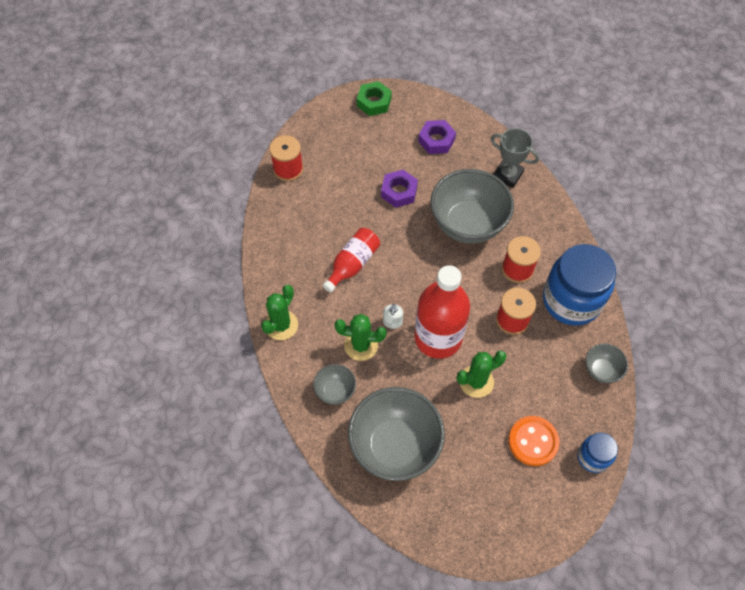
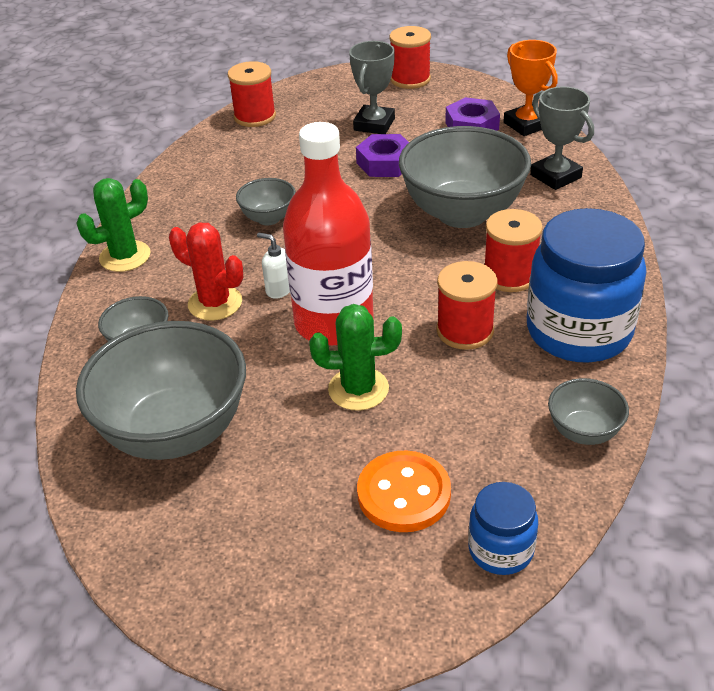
camera: 25 degrees right, 20 degrees down
red bottle [323,228,380,292] -> grey bowl [236,178,296,225]
green cactus [335,314,386,361] -> red cactus [169,223,243,321]
green nut [357,81,392,116] -> red spool [389,26,431,89]
white soap dispenser [383,304,403,329] -> white soap dispenser turned 90 degrees clockwise [257,233,290,299]
none -> grey trophy [349,41,395,134]
none -> orange trophy [503,40,558,136]

